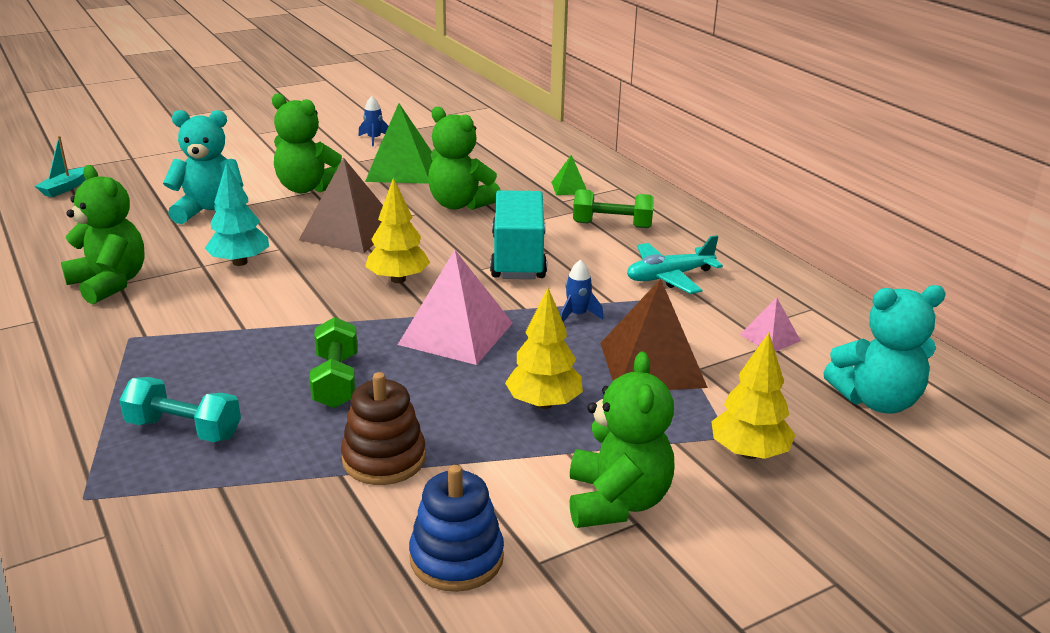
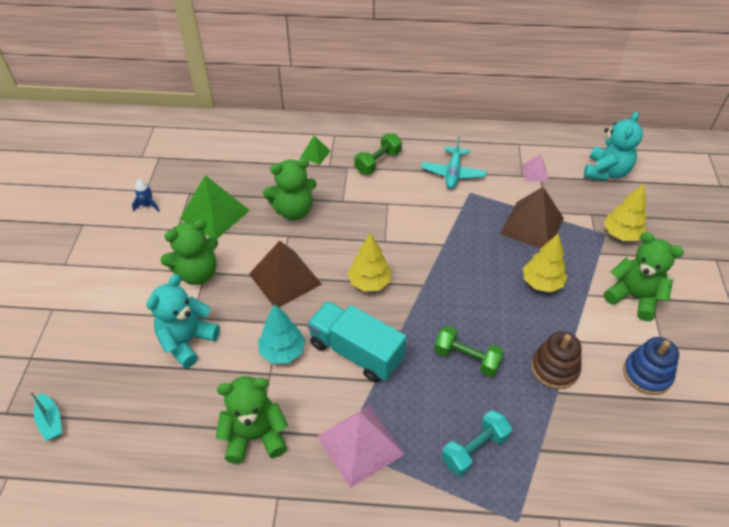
camera: 55 degrees left, 20 degrees up
pink pyramid [398,250,513,365] -> pink pyramid moved to [317,406,405,488]
turquoise truck [490,190,547,279] -> turquoise truck moved to [307,301,407,383]
blue rocket [560,260,603,322] -> none

